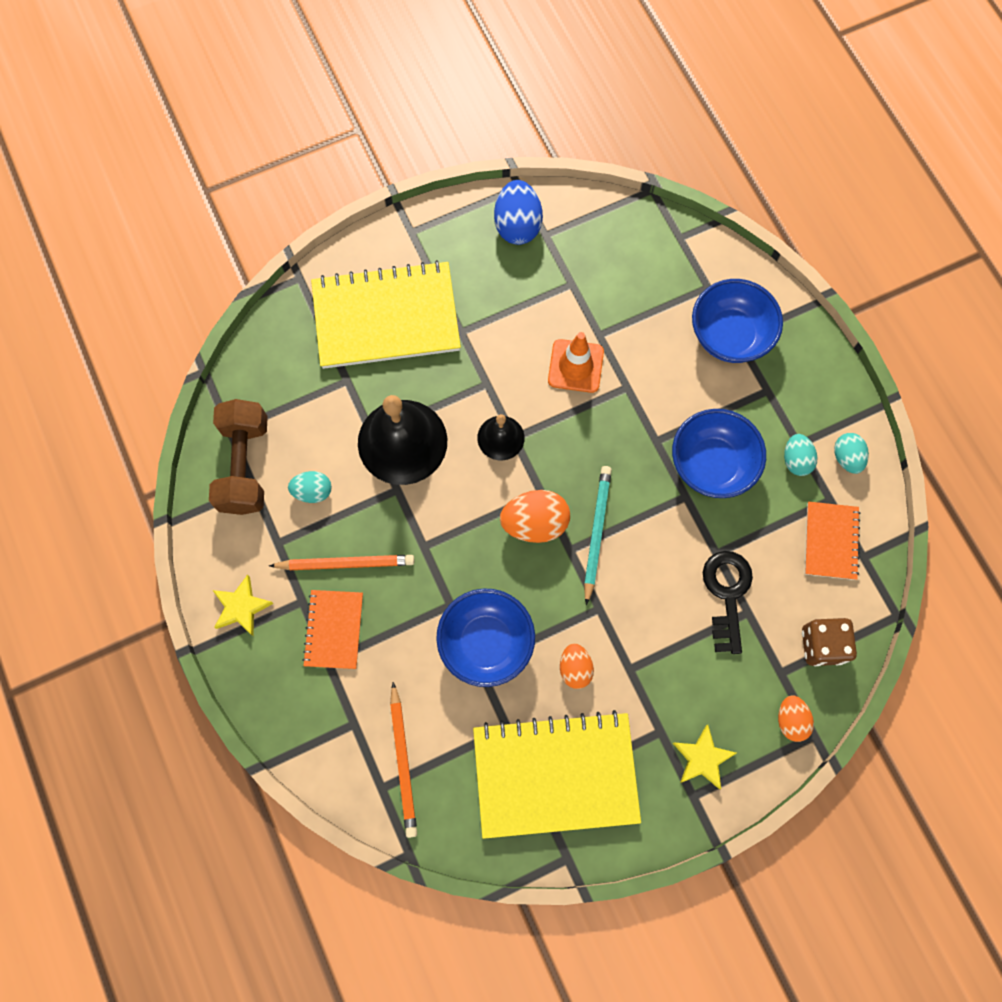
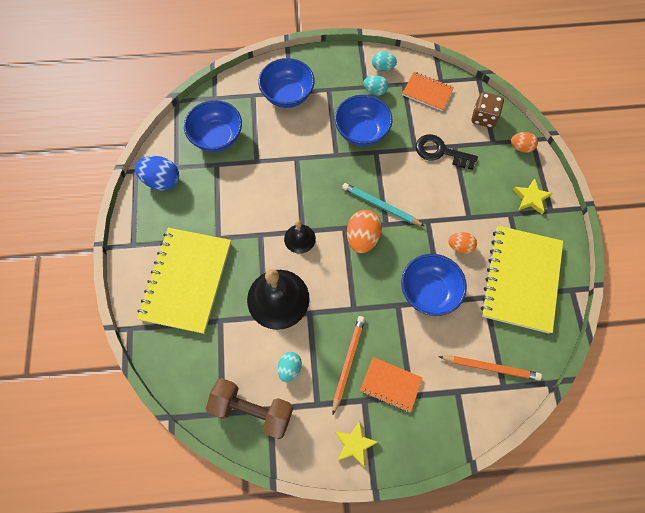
camera: 70 degrees left, 5 degrees down
orange traffic cone [548,332,604,393] -> none
none -> blue bowl [184,100,242,152]

